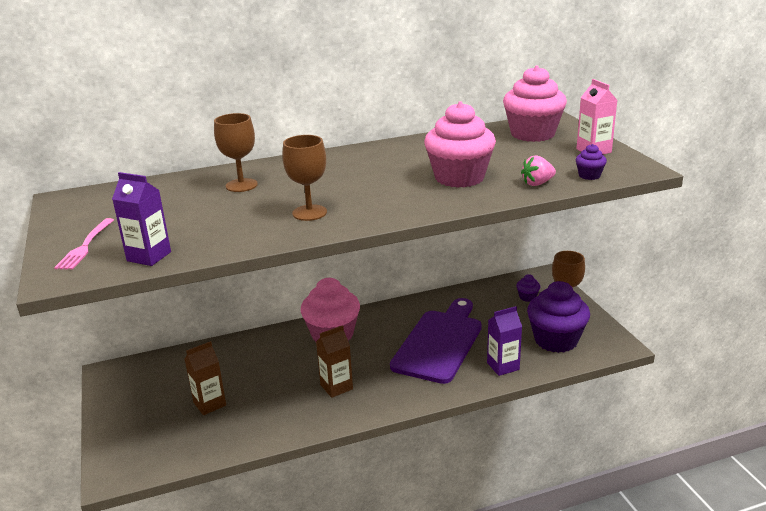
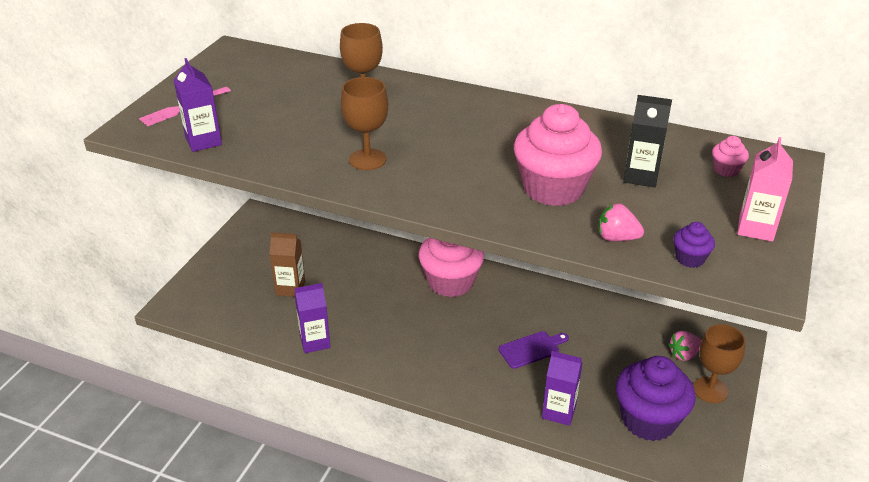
camera: 40 degrees right, 10 degrees up
brown carton [316,325,353,398] -> none
purple cutting board [390,298,482,384] -> purple cutting board [498,331,569,369], size x0.44
pink cupcake [503,65,567,142] -> pink cupcake [712,136,749,177], size x0.43
purple cupcake [516,274,540,302] -> pink strawberry [668,331,701,361]
none -> purple carton [294,283,331,353]
none -> black carton [623,95,672,187]

